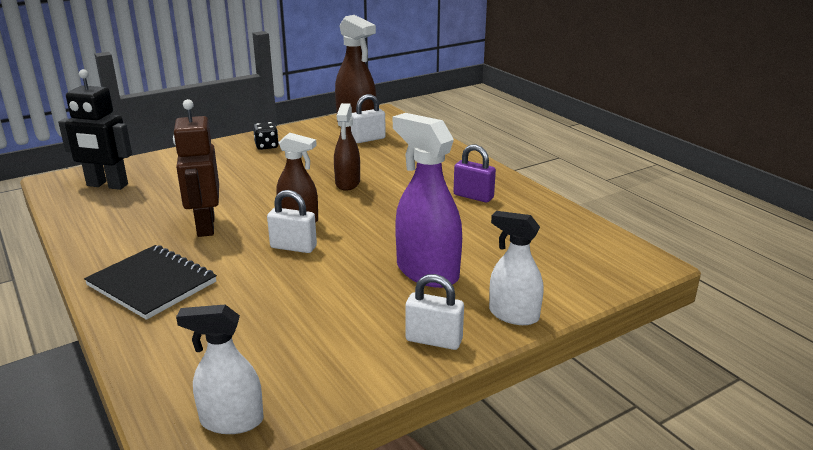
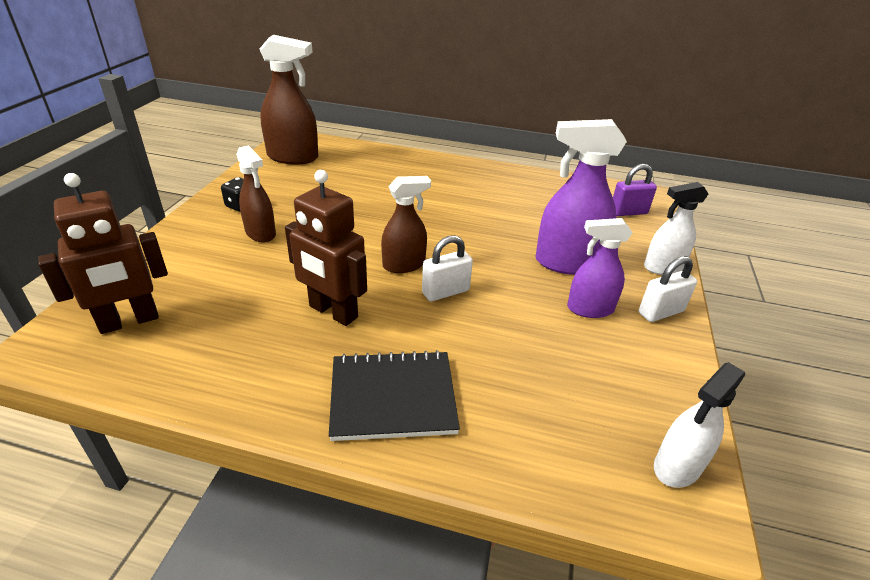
camera: 45 degrees left, 10 degrees up
black robot [58,69,132,190] -> brown robot [38,173,168,334]
brown spray bottle [334,103,360,191] -> brown spray bottle moved to [236,145,276,243]
white padlock [351,94,386,143] -> none
purple padlock [453,145,496,203] -> purple padlock moved to [613,164,657,216]
none -> purple spray bottle [567,218,632,318]

